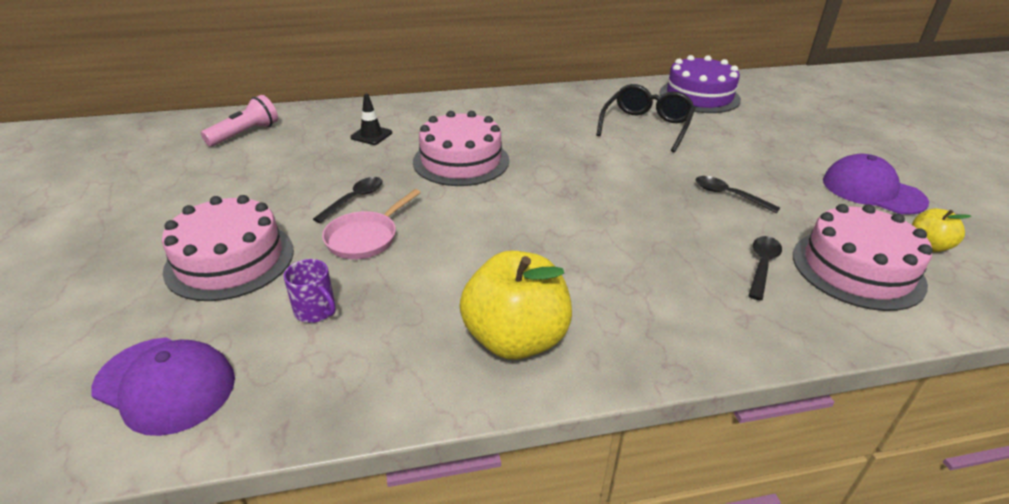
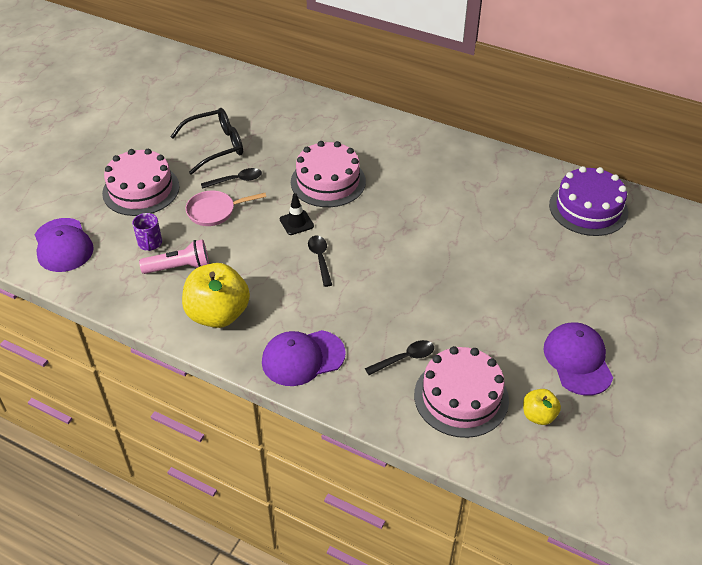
camera: 40 degrees right, 10 degrees up
pink flashlight [201,95,278,147] -> pink flashlight moved to [139,239,209,274]
black traffic cone [350,94,392,145] -> black traffic cone moved to [280,193,314,235]
black glasses [596,84,695,152] -> black glasses moved to [170,108,243,175]
black spoon [696,176,780,213] -> black spoon moved to [308,236,332,287]
none -> purple cap [262,330,346,386]

